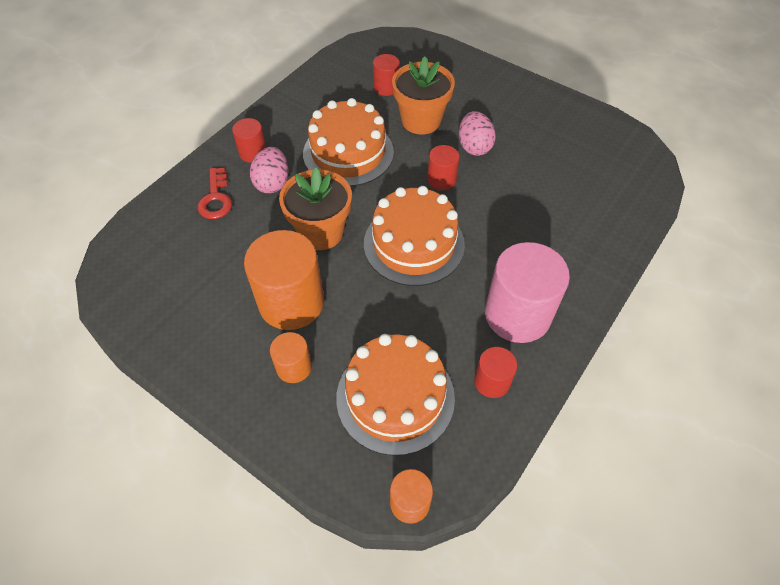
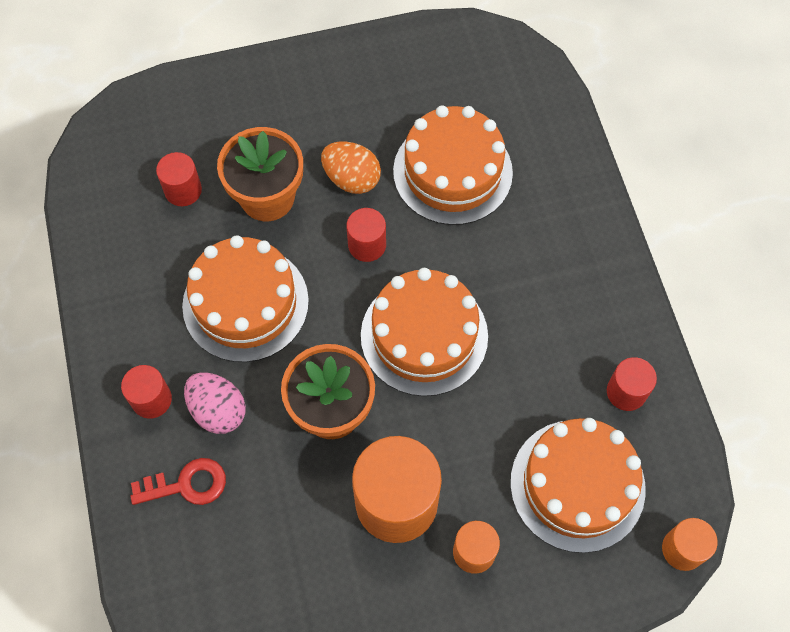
camera: 50 degrees left, 10 degrees up
red key [197,168,232,219] -> red key turned 45 degrees counterclockwise [130,458,226,505]
pink egg [459,111,496,156] -> orange egg [321,142,381,194]
pink cylinder [485,242,570,343] -> none
none -> orange cake [393,105,513,225]

